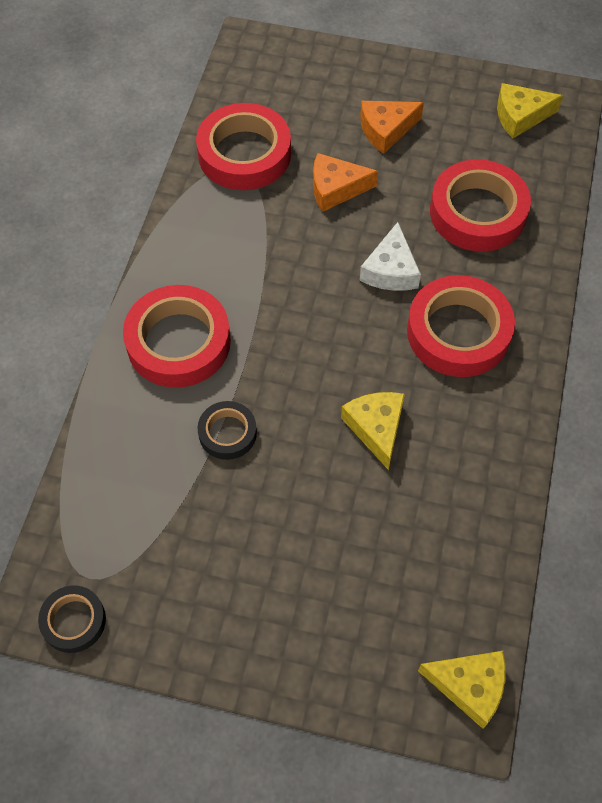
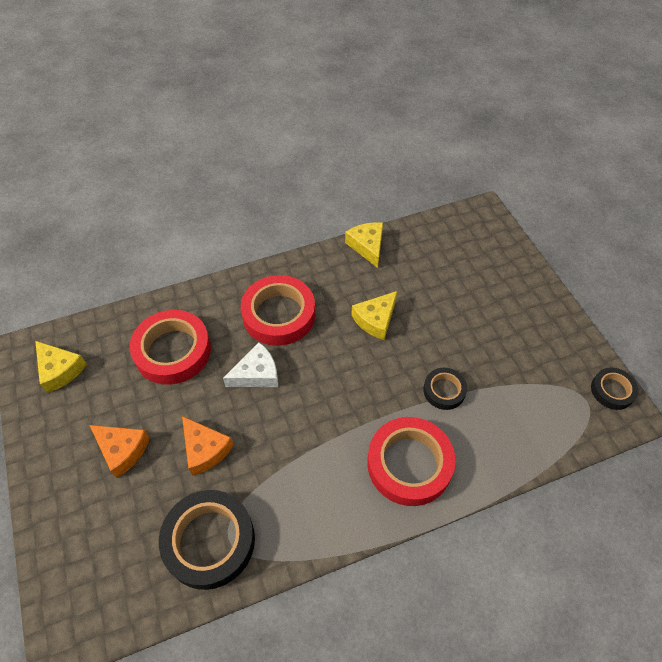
camera: 125 degrees left, 5 degrees down
red tape [196,103,291,190] -> black tape [159,490,255,590]
yellow cheese [418,651,506,729] -> yellow cheese moved to [345,222,383,268]

